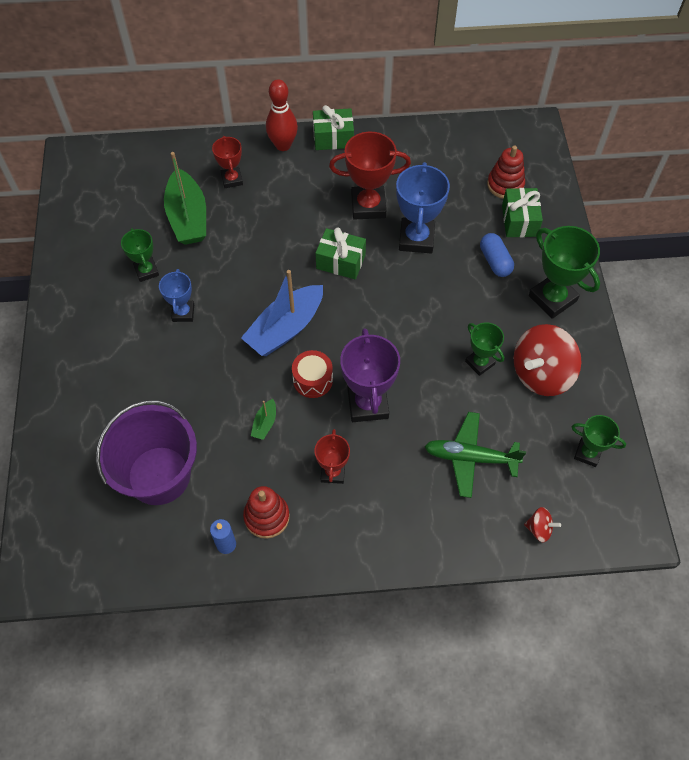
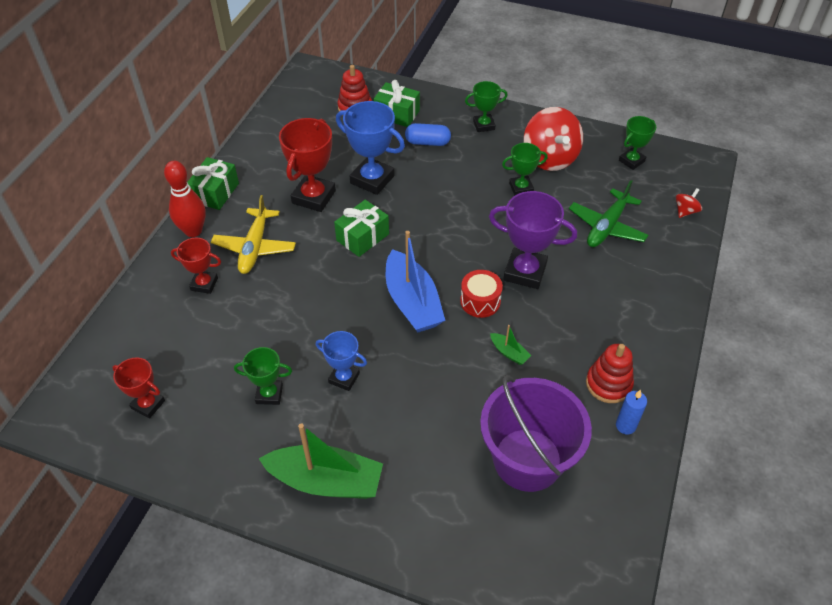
camera: 65 degrees left, 10 degrees down
green boat [164,152,206,245] -> green boat moved to [259,423,383,499]
red trophy [314,429,350,484] -> red trophy moved to [112,357,165,419]
green trophy [529,226,600,319] -> green trophy [465,81,508,132], size x0.59
none -> yellow plane [211,195,296,274]

